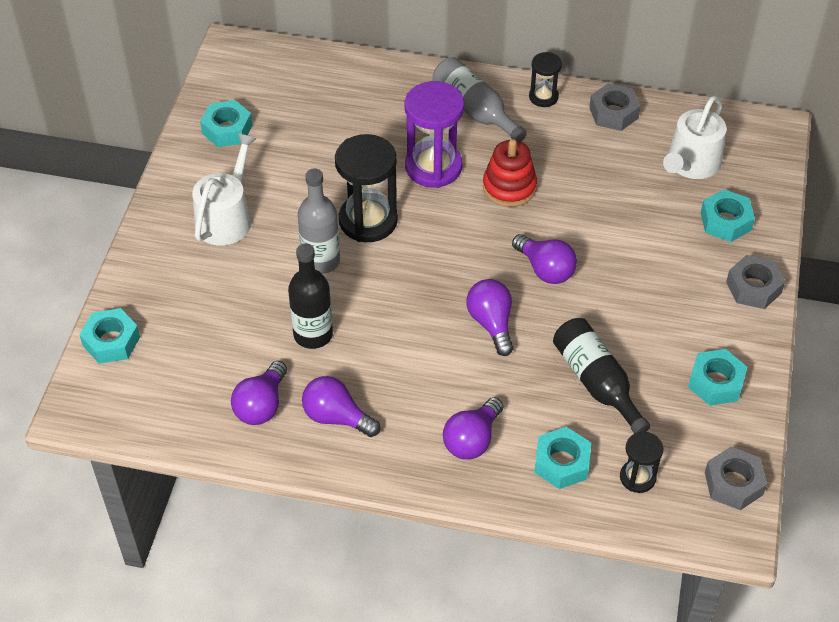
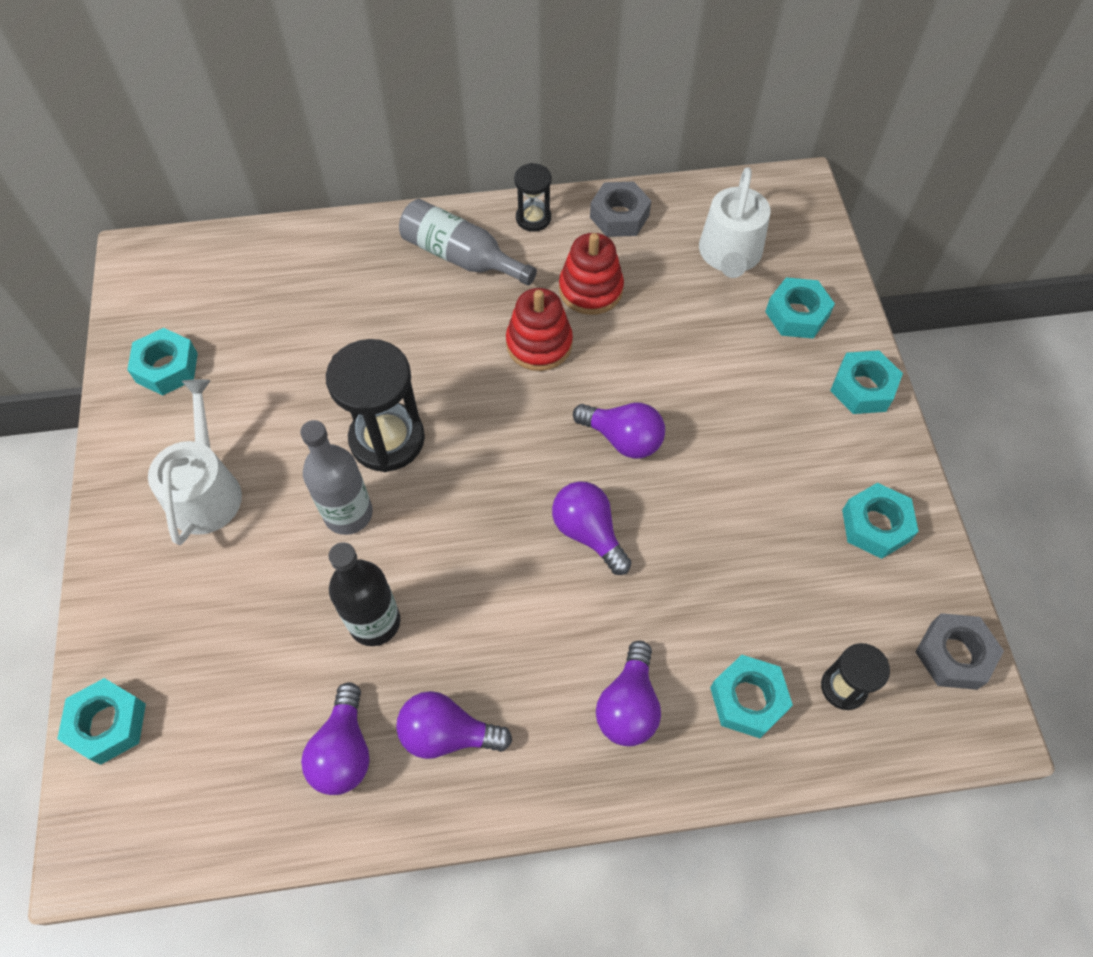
camera: 20 degrees left, 10 degrees up
purple hourglass [404,81,464,188] -> none
black bottle [553,318,650,433] -> none
grey nut [726,255,785,309] -> turquoise nut [830,350,903,414]
none -> red stacking toy [559,233,624,315]

